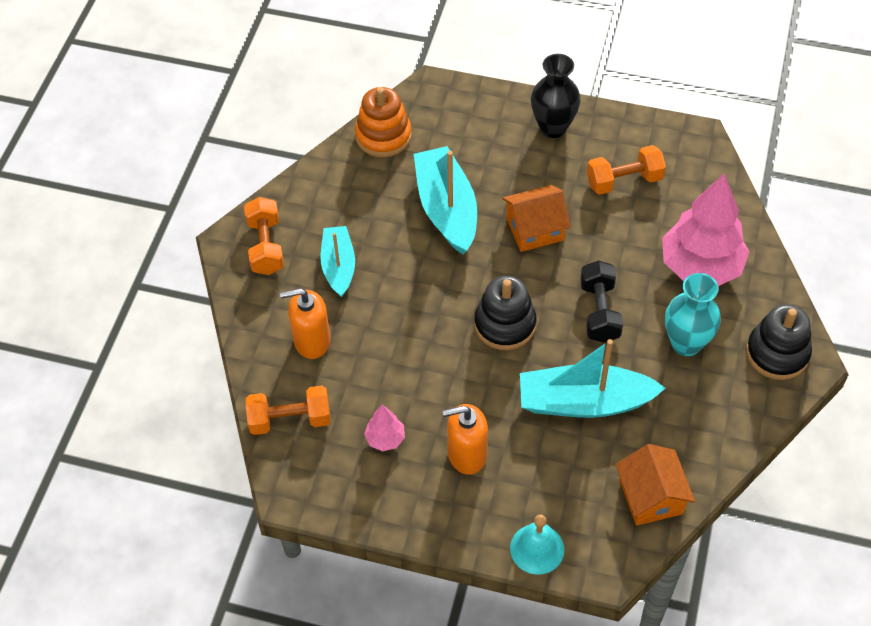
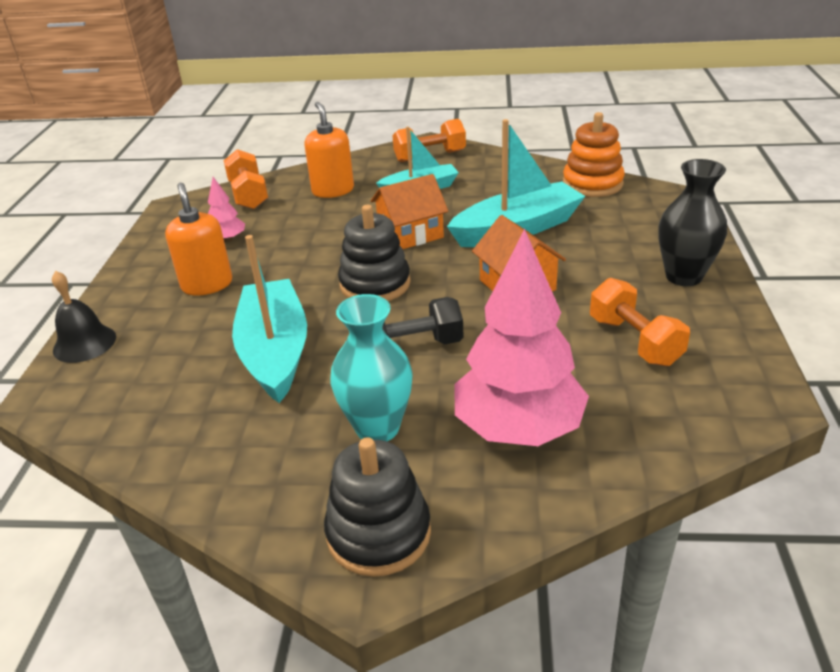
camera: 80 degrees right, 20 degrees down
turquoise bell [510,514,564,574] -> black bell [52,271,116,363]
orange house [616,444,695,526] -> orange house moved to [371,174,448,249]

